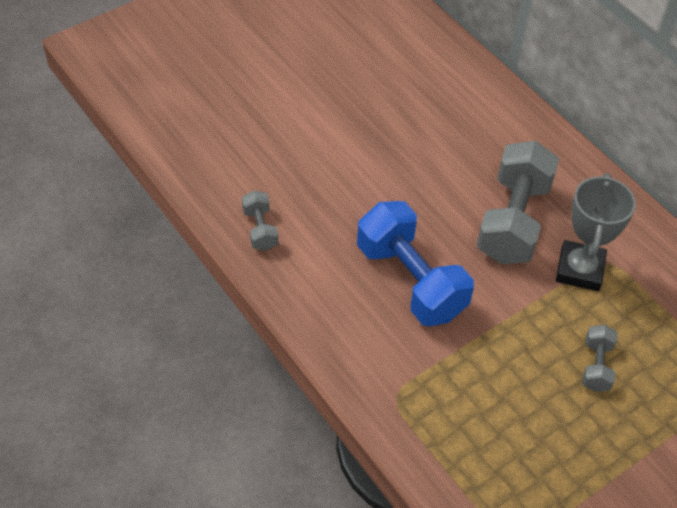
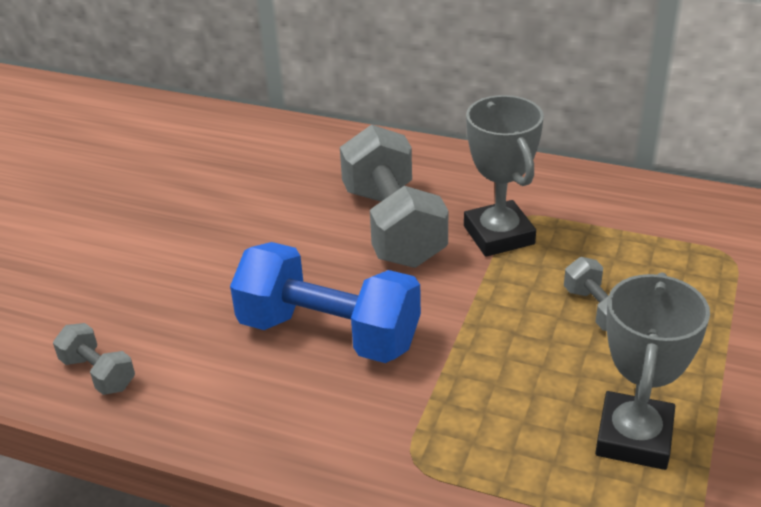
camera: 30 degrees left, 15 degrees down
none -> grey trophy [595,272,710,470]

